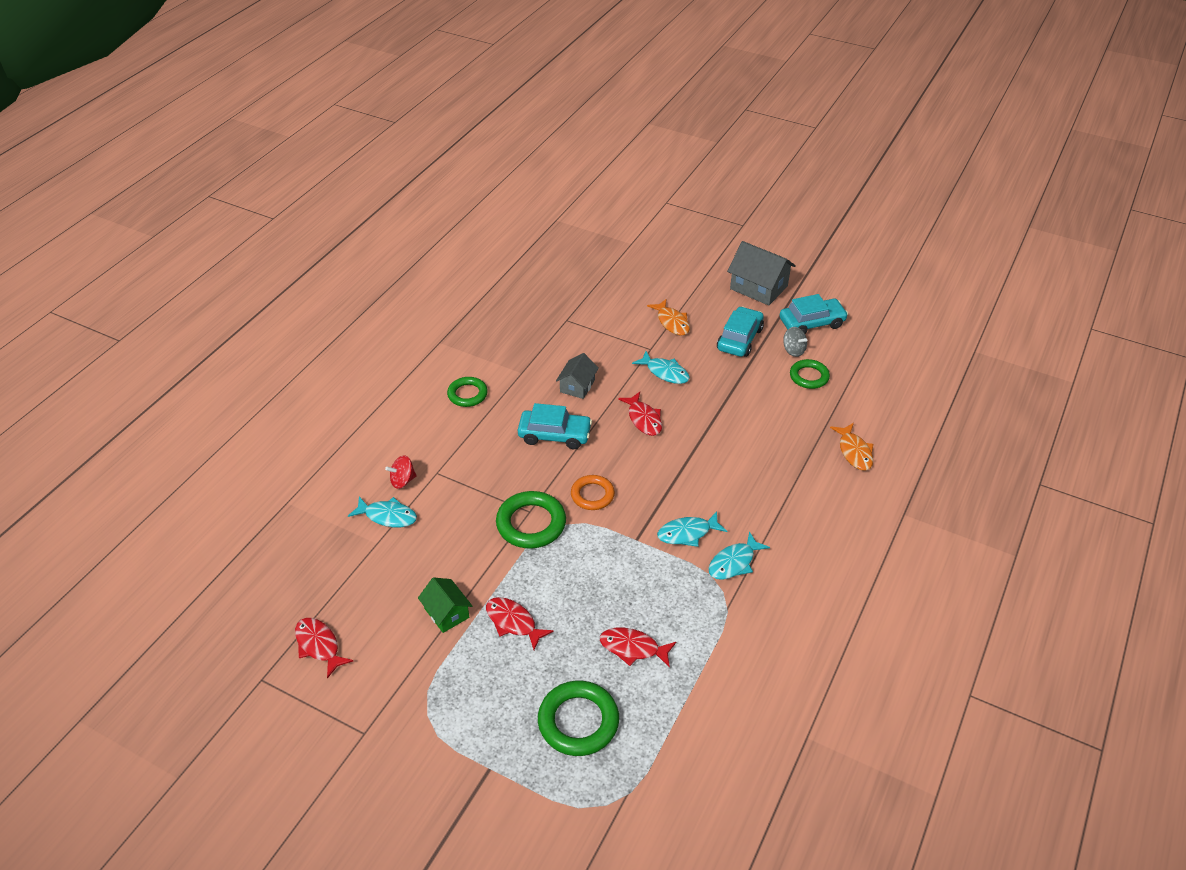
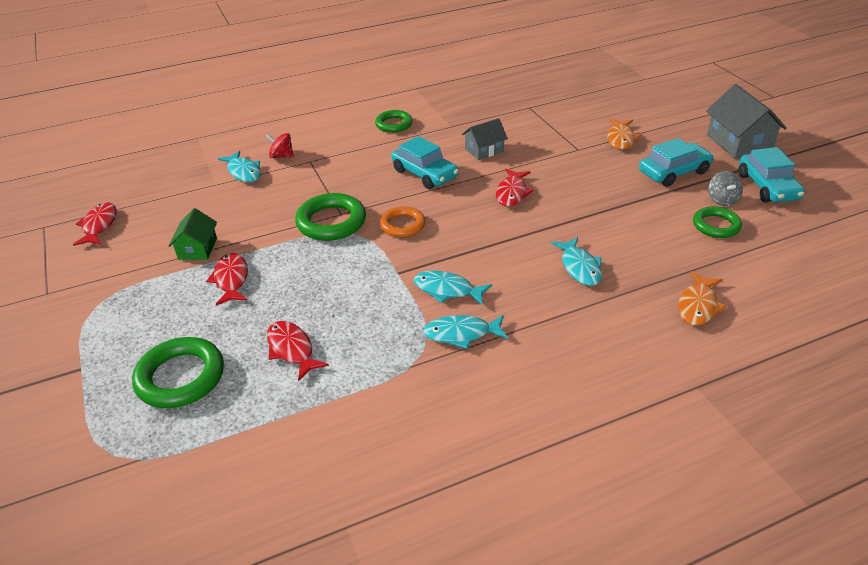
camera: 40 degrees right, 5 degrees down
turquoise fish [632,351,690,384] -> turquoise fish moved to [551,237,602,286]
turquoise car [780,294,848,334] -> turquoise car turned 60 degrees clockwise [739,147,805,203]

